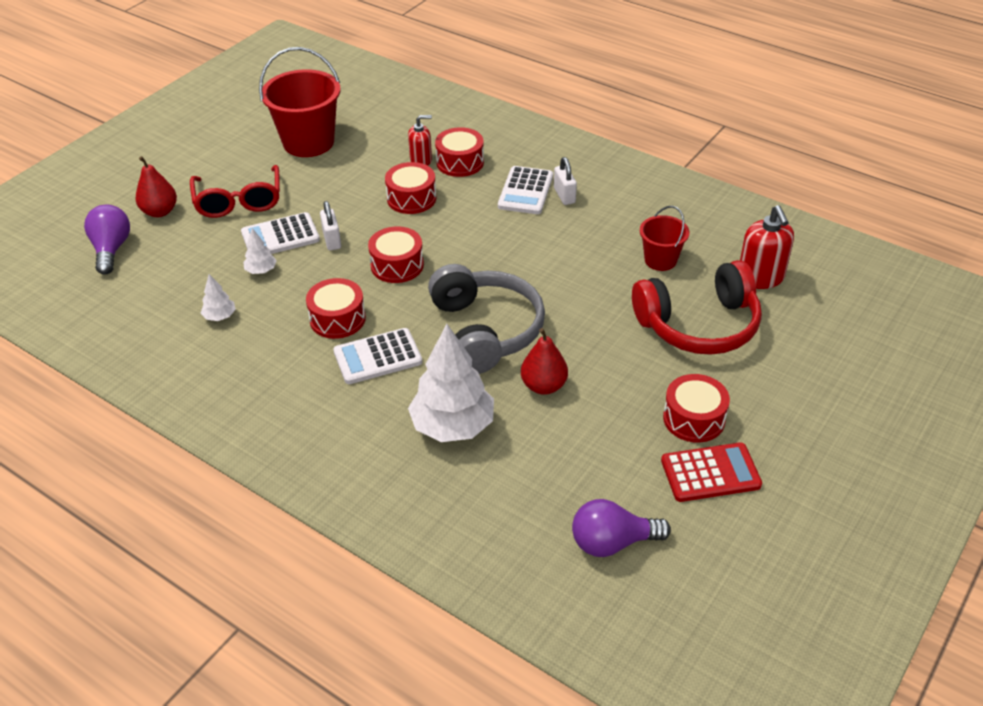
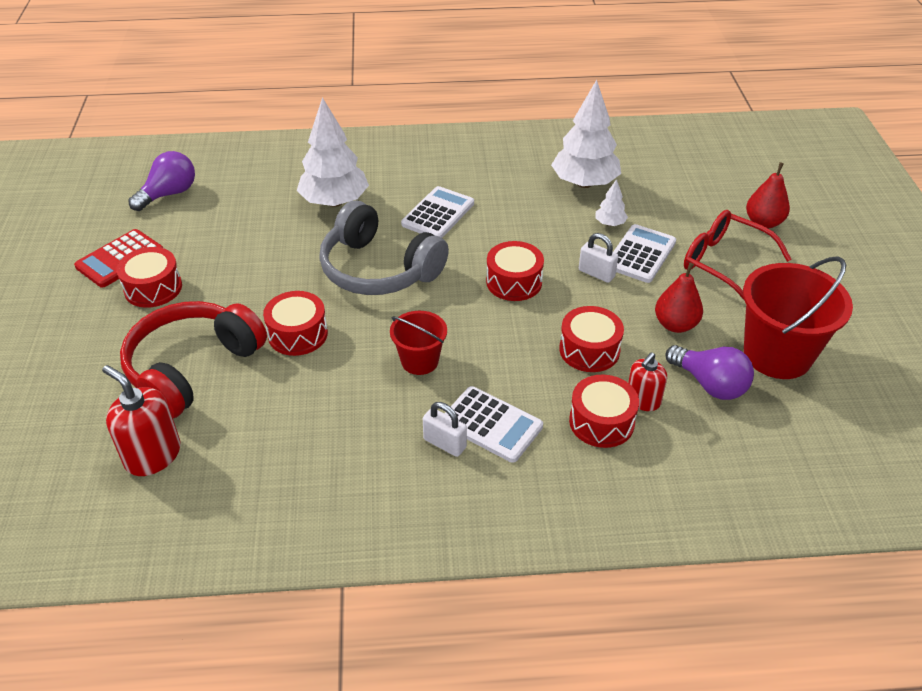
camera: 140 degrees right, 0 degrees up
purple light bulb [84,205,130,275] -> purple light bulb moved to [665,345,754,400]
white tree [201,274,236,321] -> white tree [551,80,621,188], size x2.24
red drum [306,278,366,339] -> red drum moved to [263,291,328,356]
white calculator [498,166,553,214] -> white calculator turned 150 degrees clockwise [445,386,543,463]
red pear [521,328,568,395] -> red pear moved to [655,263,703,333]
red bucket [640,206,689,271] -> red bucket moved to [390,311,447,375]

